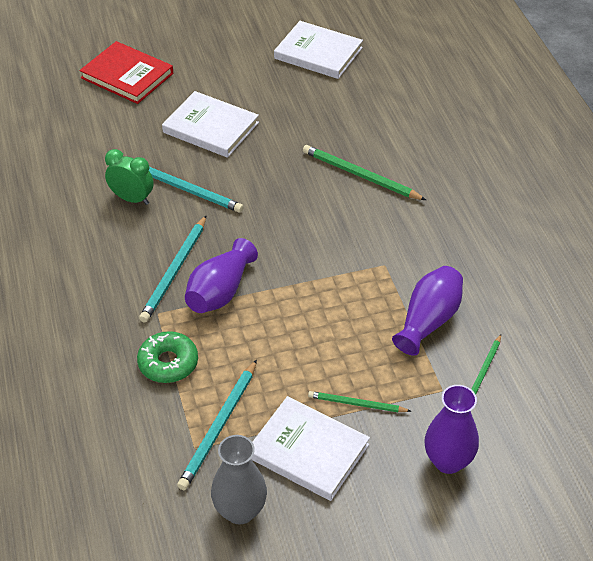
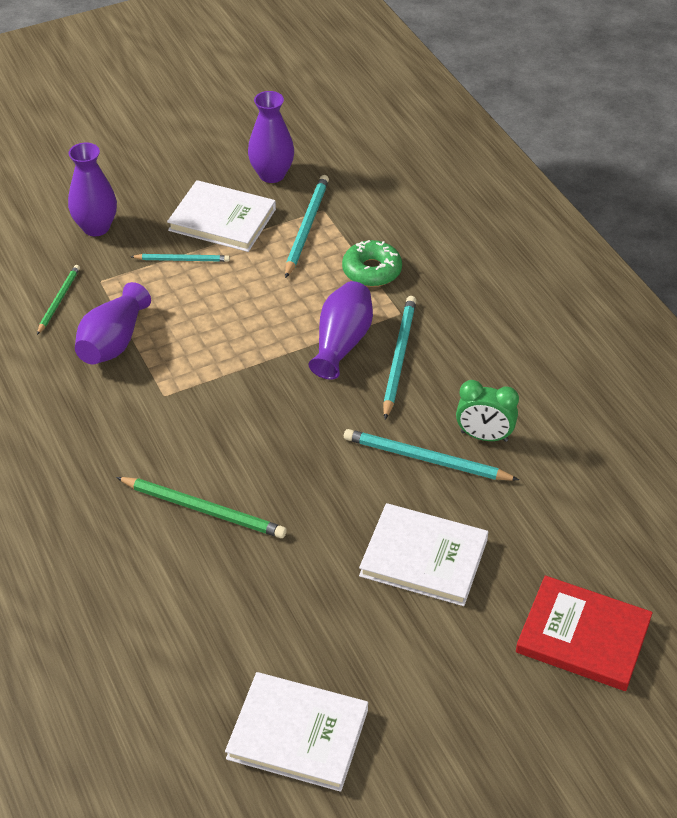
camera: 170 degrees right, 0 degrees up
grey vase [211,435,267,524] -> purple vase [248,91,294,183]
green pencil [308,391,411,412] -> turquoise pencil [131,254,230,262]

